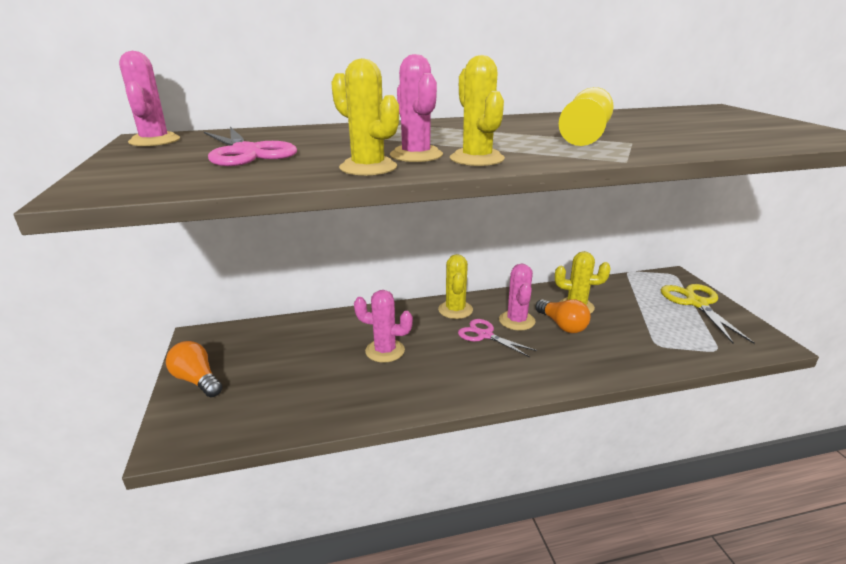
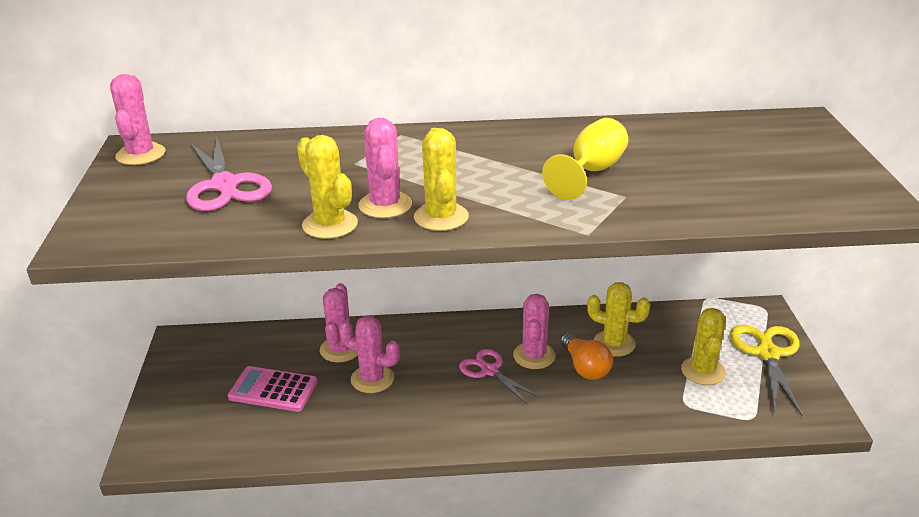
camera: 10 degrees right, 5 degrees up
orange light bulb [166,341,222,397] -> none
yellow cactus [438,254,473,319] -> yellow cactus moved to [681,308,726,385]
none -> pink calculator [228,366,317,412]
none -> pink cactus [320,283,358,362]

